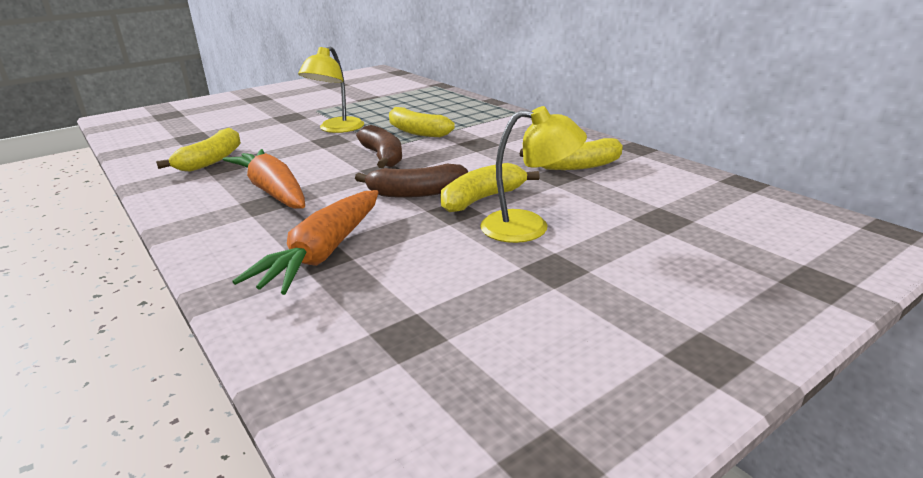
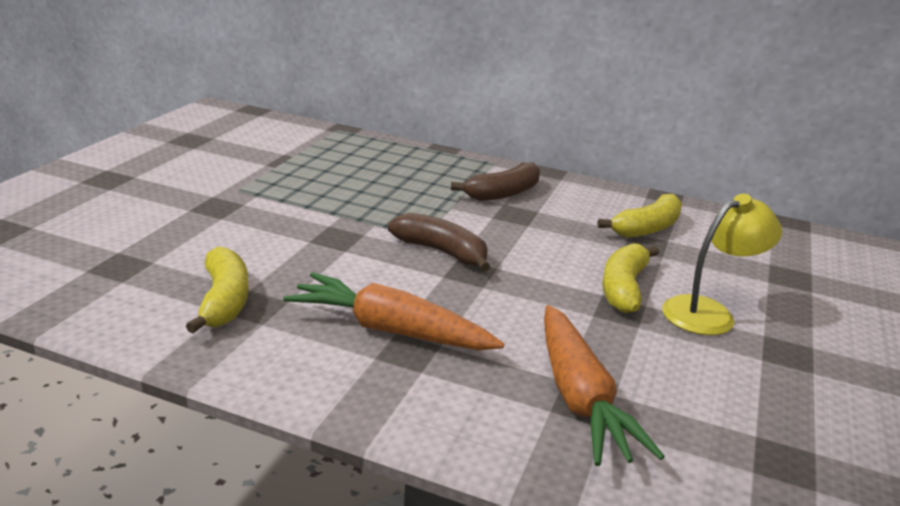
camera: 35 degrees left, 0 degrees up
yellow lamp [298,46,364,133] -> none
brown banana [355,164,468,198] -> brown banana moved to [451,163,540,201]
yellow banana [389,107,455,137] -> none

